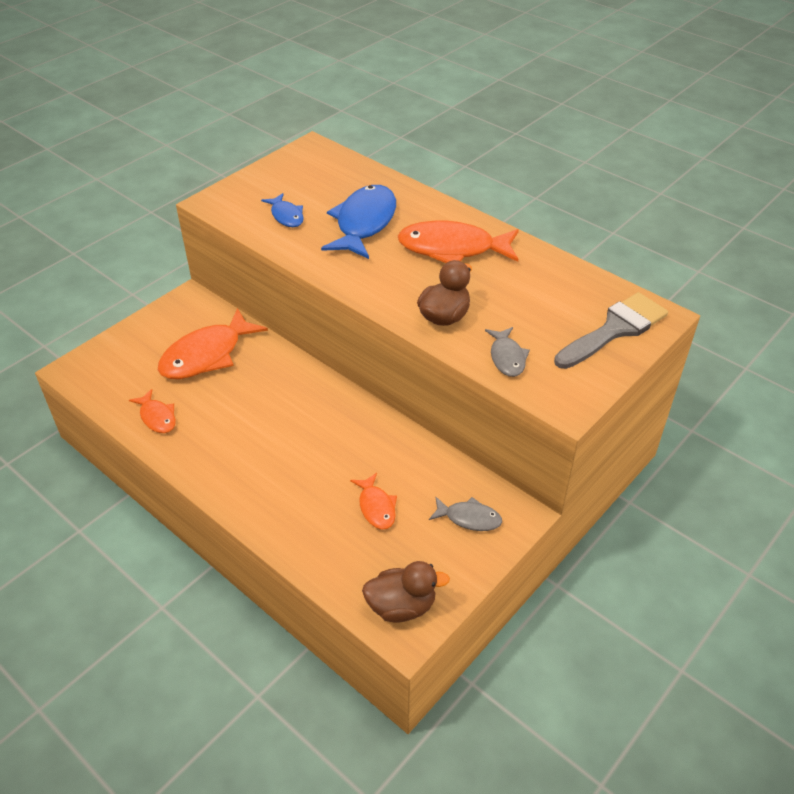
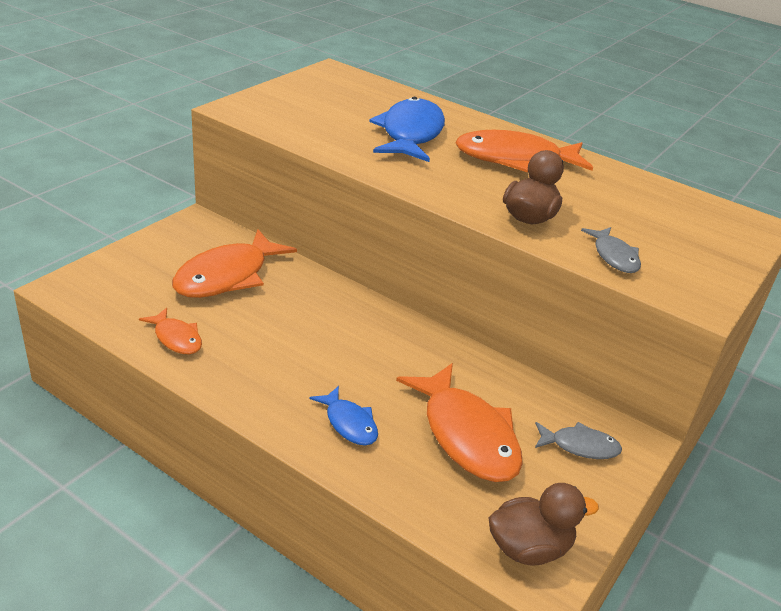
camera: 10 degrees left, 10 degrees down
blue fish [261,193,304,227] -> blue fish moved to [309,386,378,445]
orange fish [350,473,397,529] -> orange fish [396,363,523,482], size x1.93
grey brush [554,292,668,369] -> none

